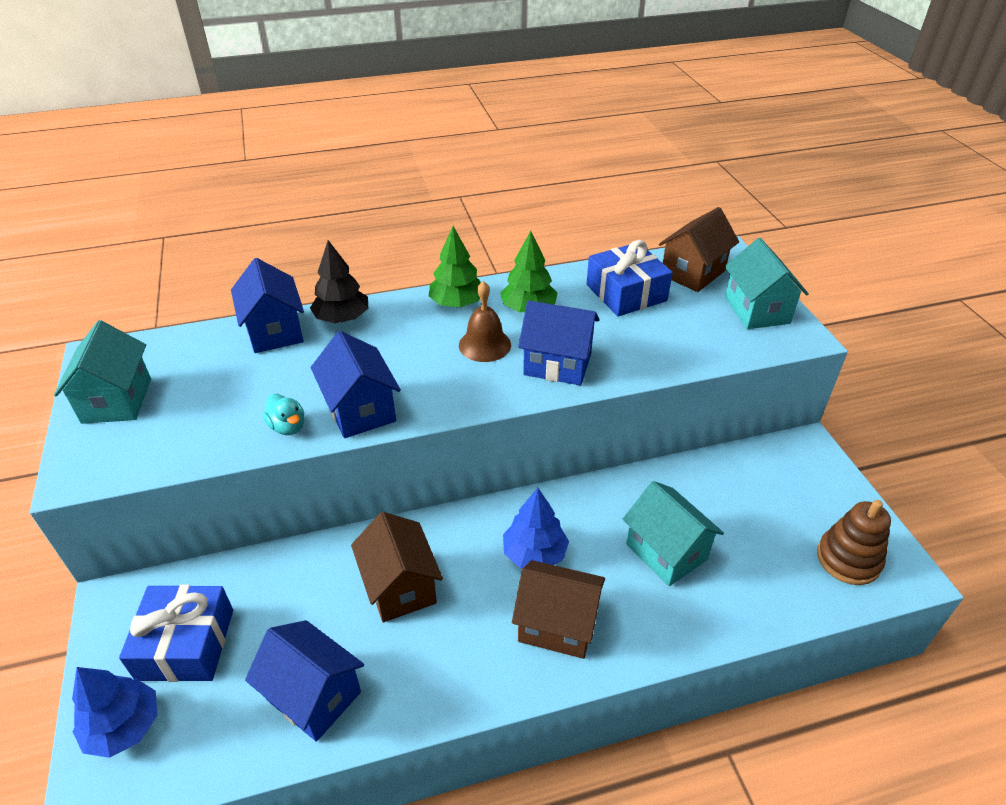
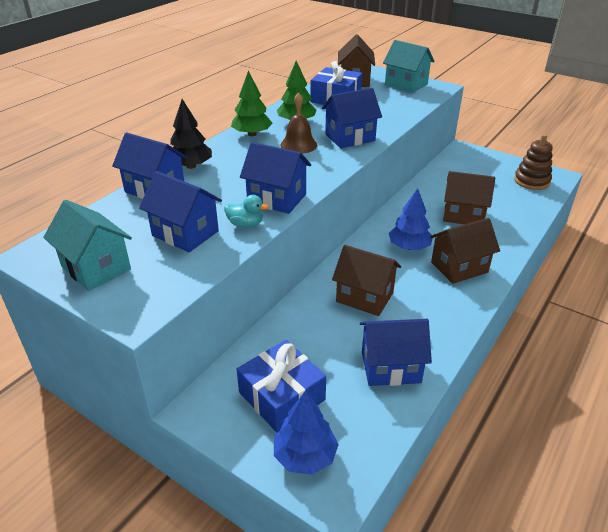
camera: 40 degrees left, 5 degrees down
turquoise house [623,481,724,586] -> brown house [443,171,495,224]
none -> blue house [139,171,222,252]

